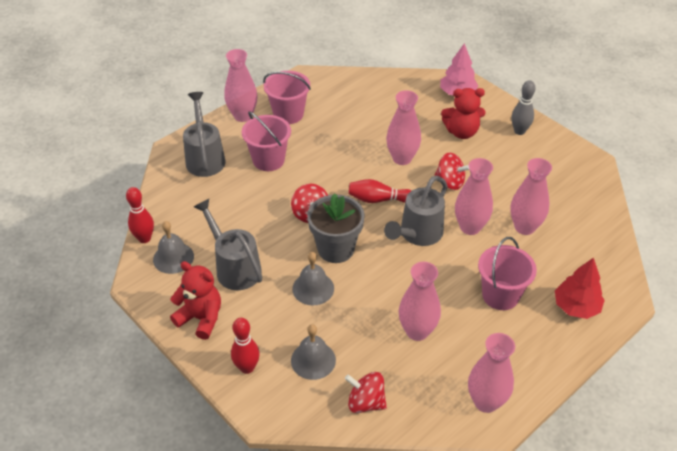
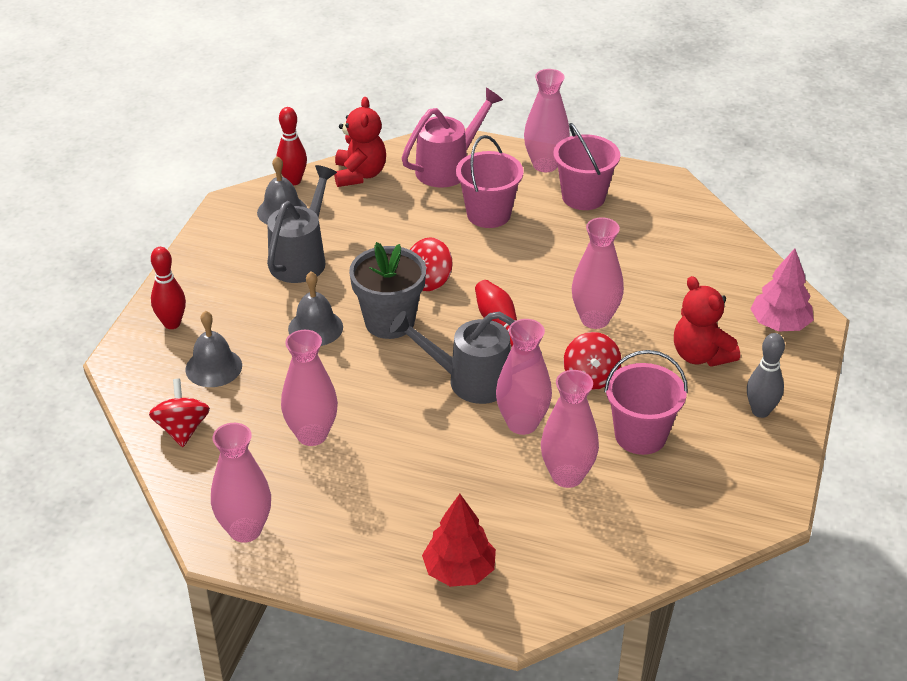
camera: 60 degrees right, 5 degrees down
red teddy bear [170,261,221,340] -> red teddy bear moved to [334,97,386,187]
grey watering can [183,92,225,177] -> pink watering can [402,88,503,188]
pink bucket [478,237,537,310] -> pink bucket moved to [604,350,688,455]

